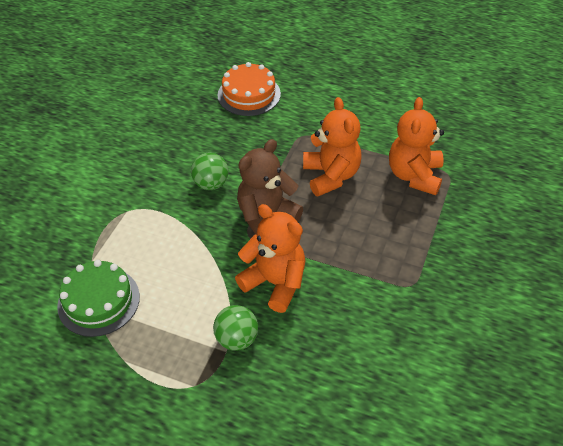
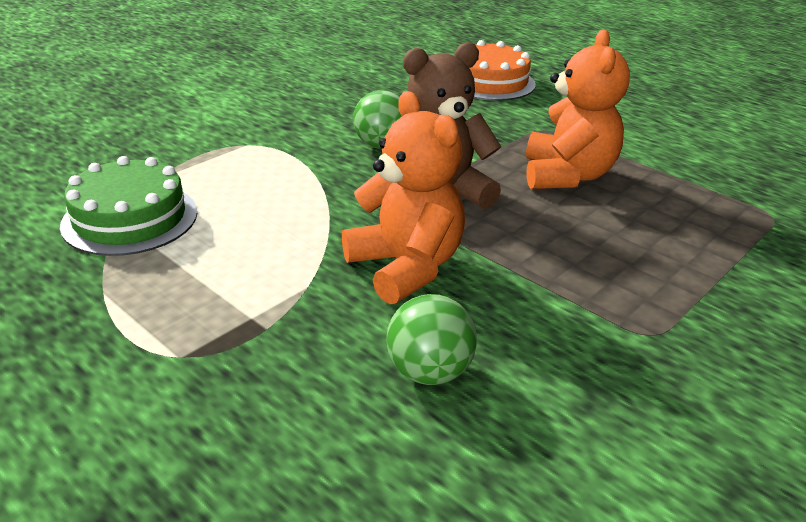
camera: 20 degrees right, 15 degrees down
green ball [213,305,258,351] -> green ball moved to [386,294,477,385]
orange teddy bear [389,97,444,195] -> none

